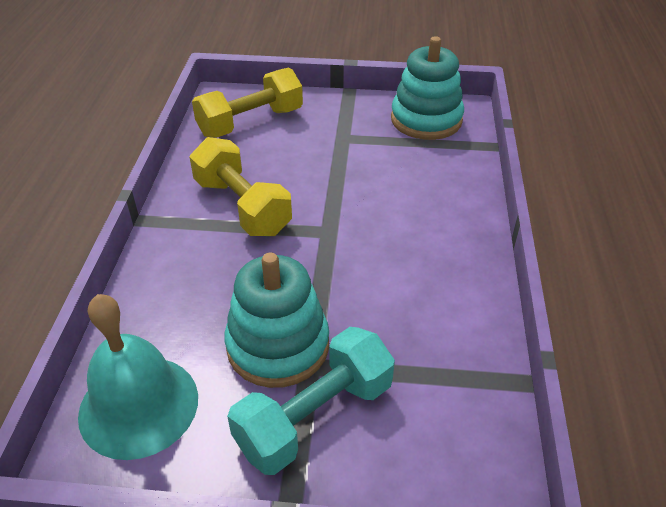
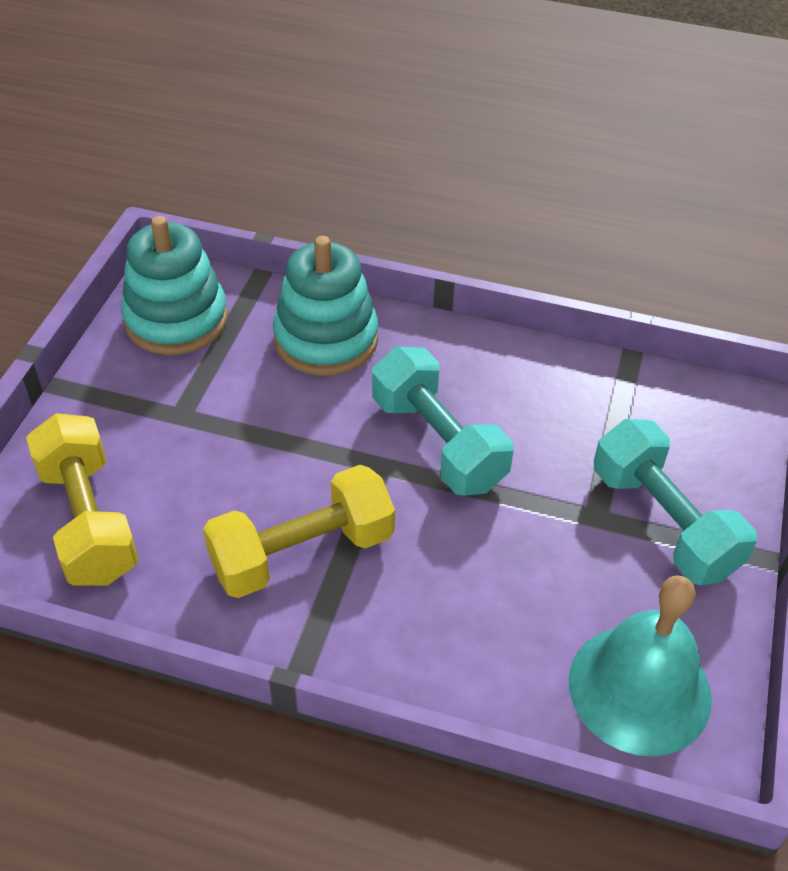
camera: 80 degrees left, 5 degrees up
turquoise stacking toy [225,252,329,388] -> turquoise stacking toy moved to [273,236,378,376]
none -> turquoise dumbbell [372,346,514,496]

